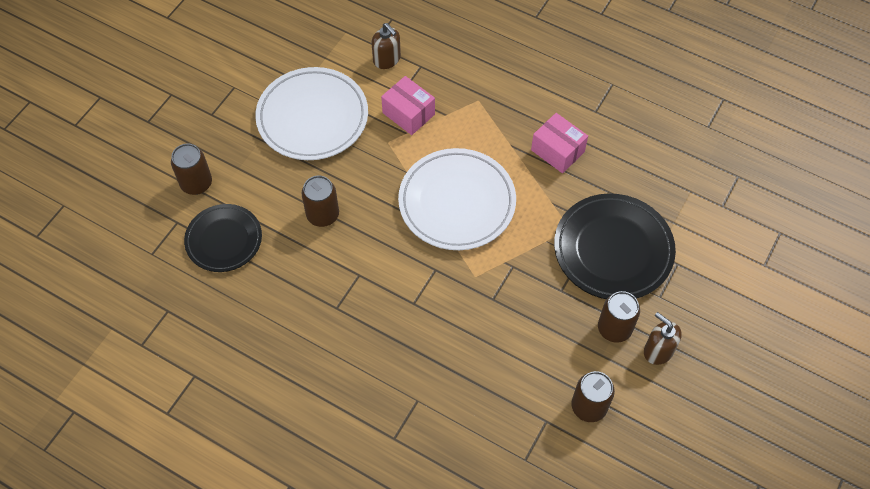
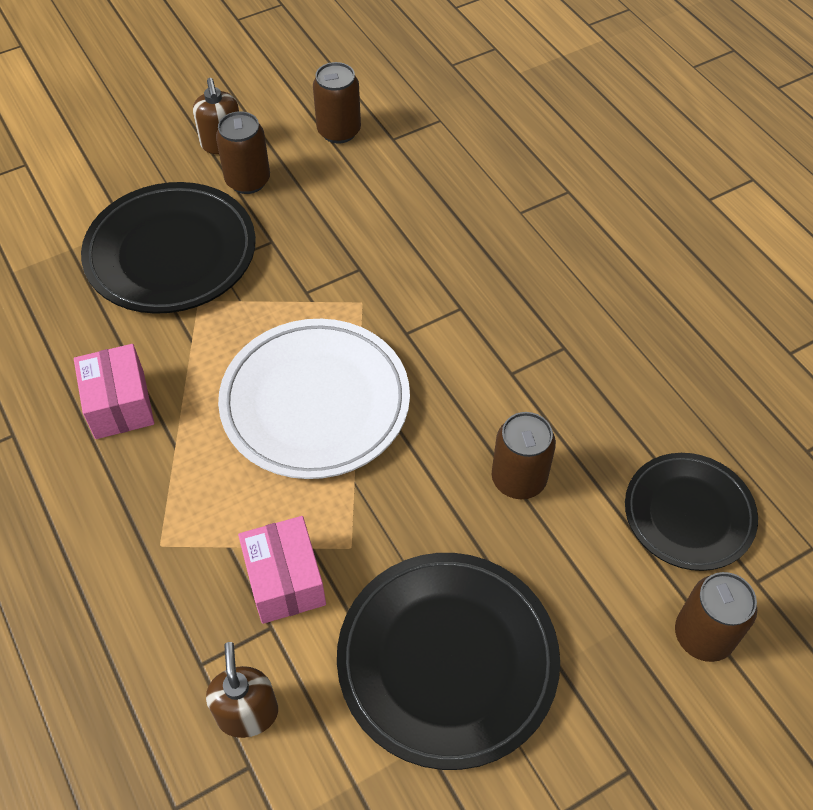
camera: 150 degrees left, 5 degrees down
white plate [255,67,368,160] -> black plate [337,553,560,770]

